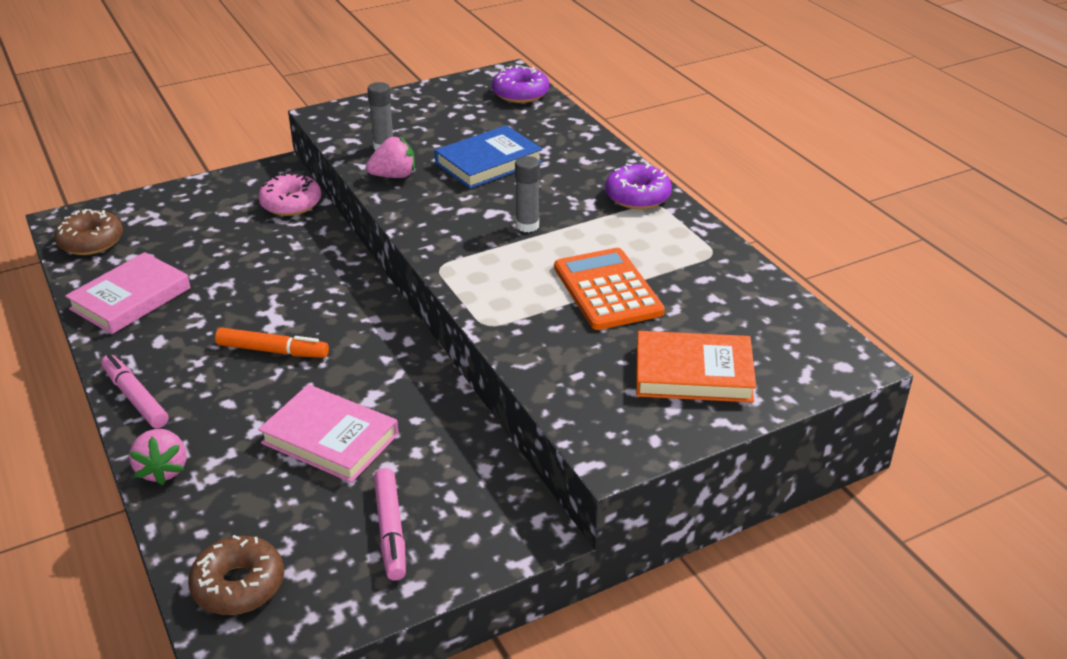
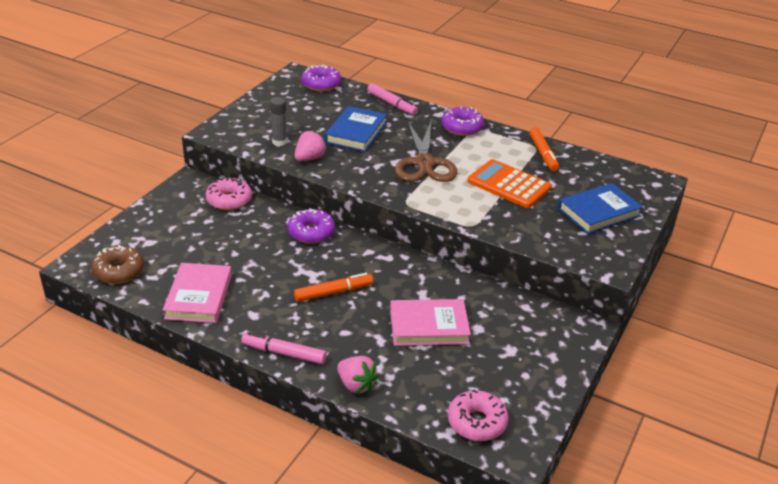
camera: 35 degrees left, 0 degrees up
brown donut [188,535,284,615] -> pink donut [448,389,508,441]
pink marker [374,468,406,581] -> pink marker moved to [367,83,418,115]
grey glue stick [515,156,540,232] -> brown scissors [395,122,457,182]
orange book [636,331,756,403] -> blue book [558,183,643,234]
none -> purple donut [288,208,335,244]
none -> orange marker [529,127,559,171]

